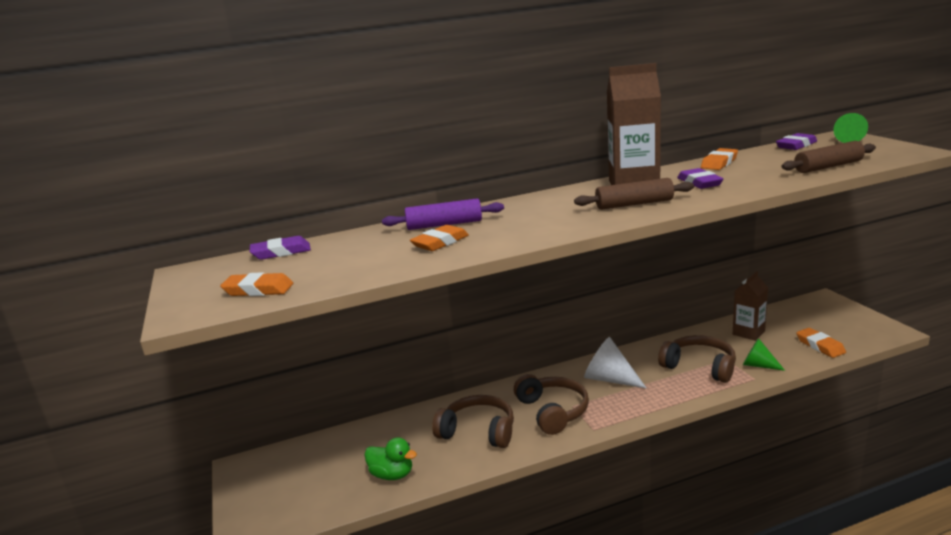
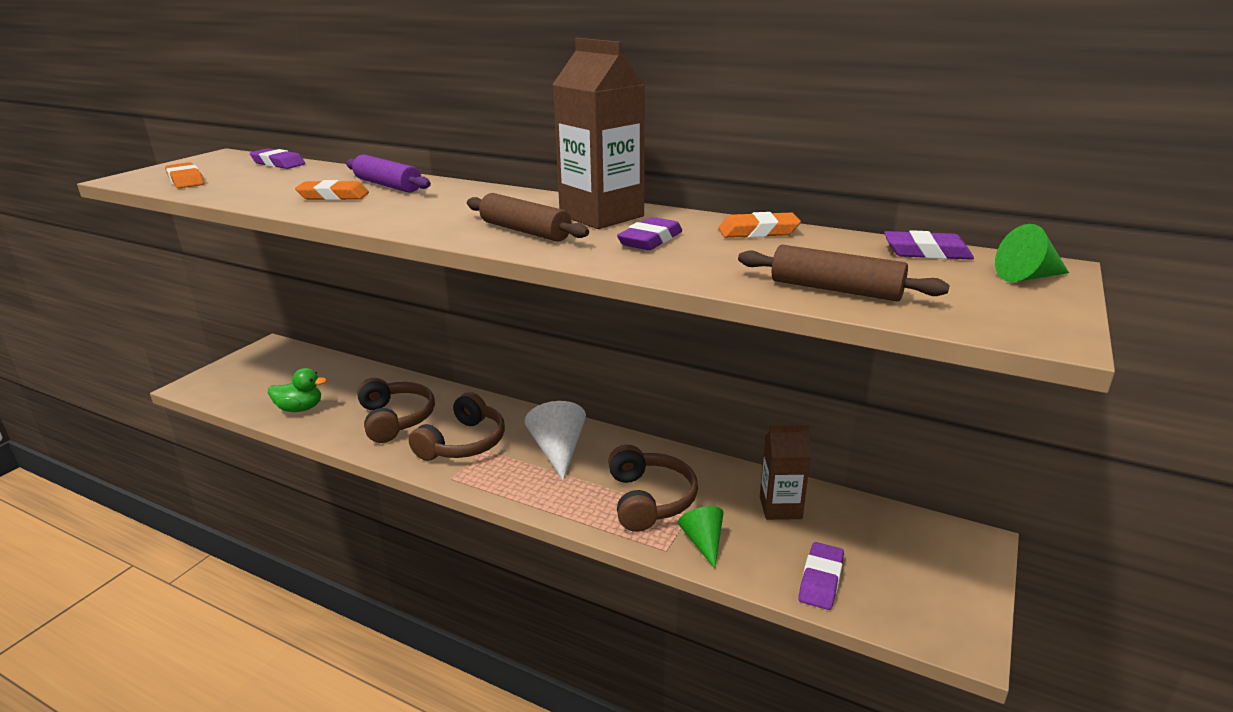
camera: 45 degrees right, 5 degrees up
green duck [364,437,417,480] -> green duck turned 75 degrees counterclockwise [268,368,327,412]
orange eraser [796,328,846,358] -> purple eraser [798,542,844,610]

